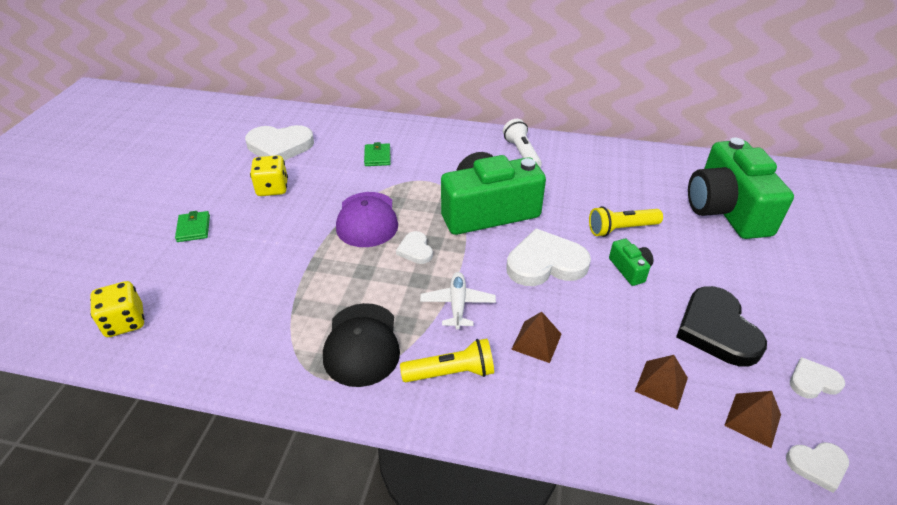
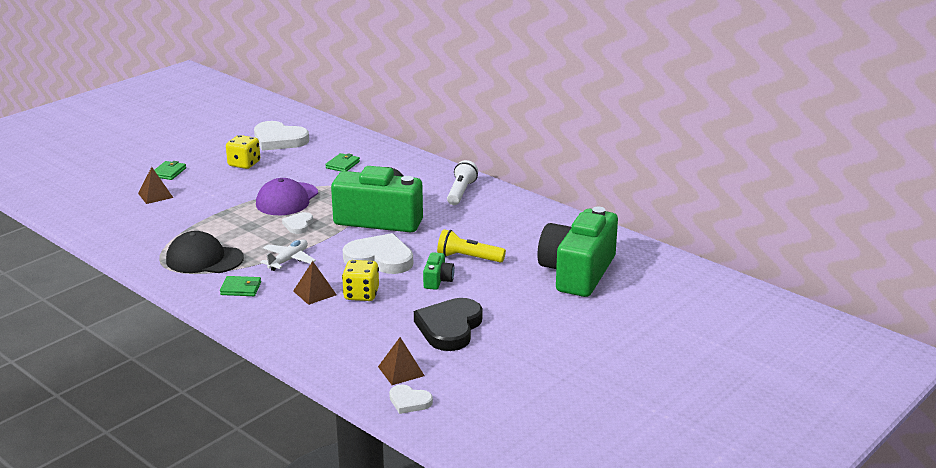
camera: 30 degrees right, 15 degrees down
yellow dice [90,281,145,337] -> yellow dice moved to [342,260,379,301]
black cap [323,303,400,387] -> black cap turned 75 degrees clockwise [166,231,244,273]
yellow flashlight [400,339,494,382] -> green wallet [220,276,261,296]
brown pyramid [635,355,688,410] -> brown pyramid moved to [138,167,173,204]
white heart [790,357,845,399] -> none

